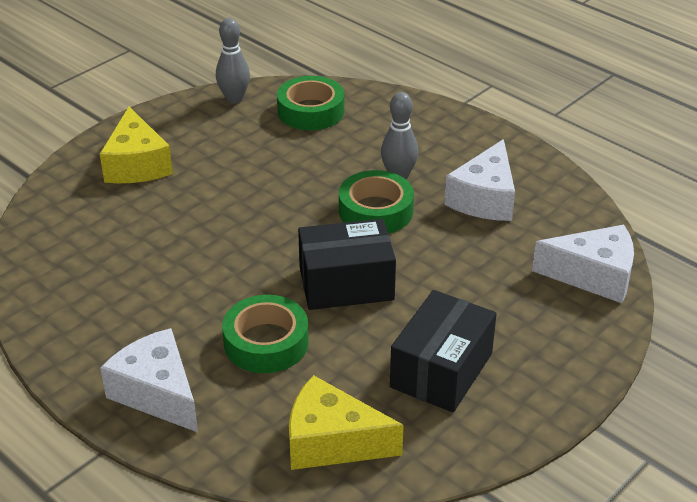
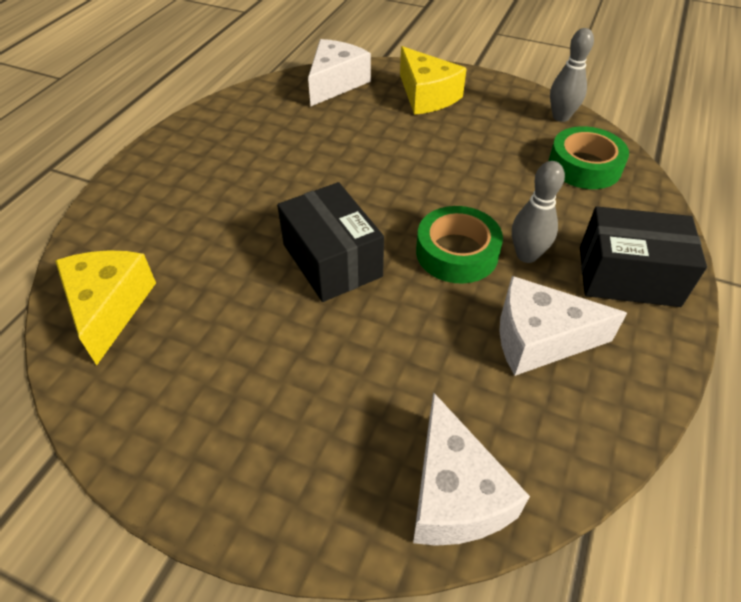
camera: 70 degrees right, 10 degrees up
yellow cheese [100,107,173,183] -> yellow cheese turned 90 degrees counterclockwise [400,46,467,115]
white cheese [100,328,198,432] -> white cheese moved to [308,39,371,106]
green tape [222,295,309,373] -> none
black box [390,290,497,412] -> black box moved to [580,206,707,307]

